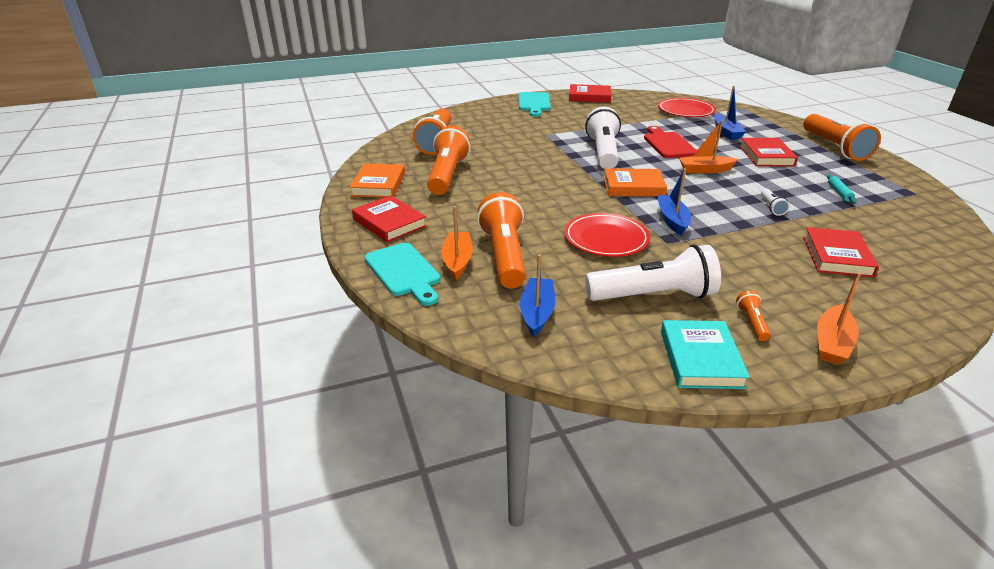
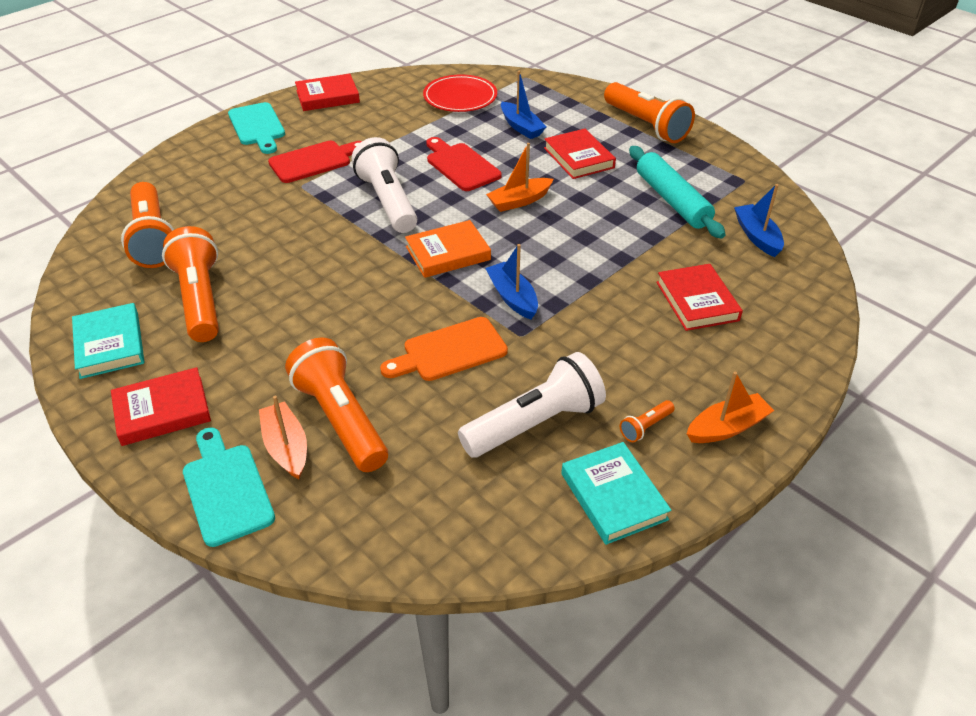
camera: 25 degrees left, 10 degrees up
orange book [349,163,405,198] -> turquoise book [72,303,145,379]
red book [352,195,427,242] -> red book turned 45 degrees counterclockwise [111,367,211,446]
turquoise cutting board [364,243,440,306] -> turquoise cutting board turned 150 degrees counterclockwise [183,427,275,547]
blue boat [520,254,556,337] -> blue boat moved to [734,184,784,257]
red plate [564,213,650,257] -> orange cutting board [380,317,508,381]
orange flashlight [736,291,771,341] -> orange flashlight turned 105 degrees counterclockwise [620,400,675,442]
white flashlight [761,189,790,216] -> none
orange boat [817,272,861,365] -> orange boat turned 120 degrees counterclockwise [687,372,774,443]
turquoise rolling pin [827,175,856,204] -> turquoise rolling pin [629,146,726,238], size x2.34
none -> red cutting board [268,141,362,183]

